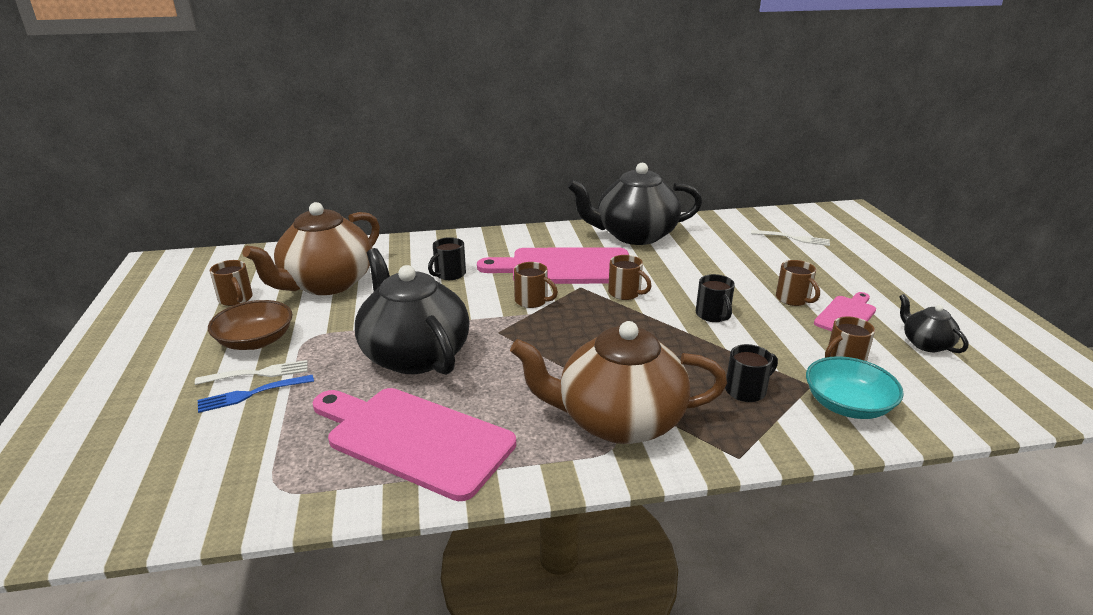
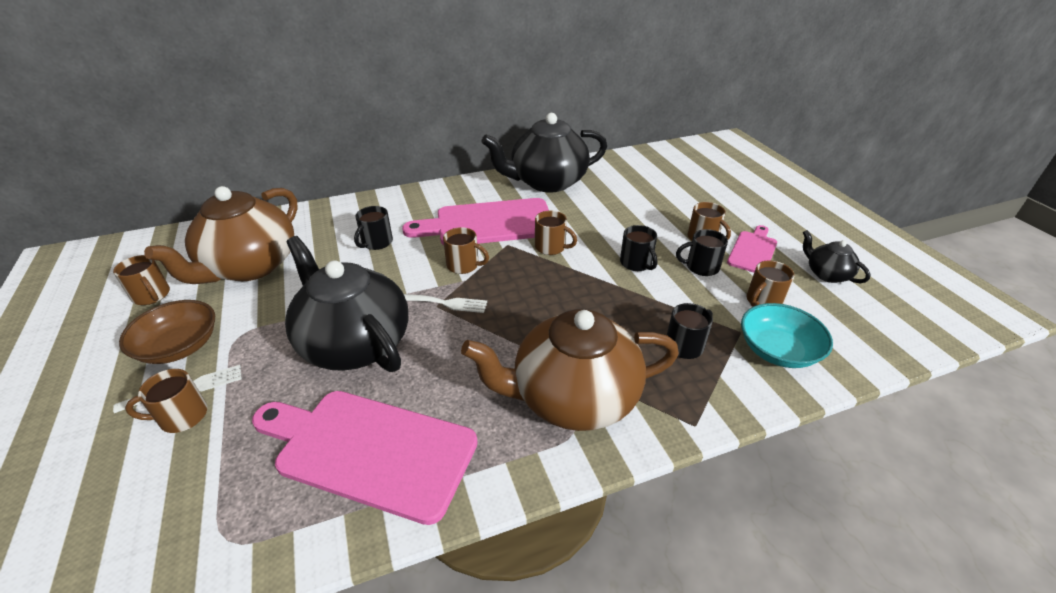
camera: 10 degrees left, 10 degrees up
blue fork [198,375,314,413] -> brown mug [125,369,207,433]
white fork [751,230,830,246] -> white fork moved to [404,294,487,313]
none -> black mug [676,229,728,276]

